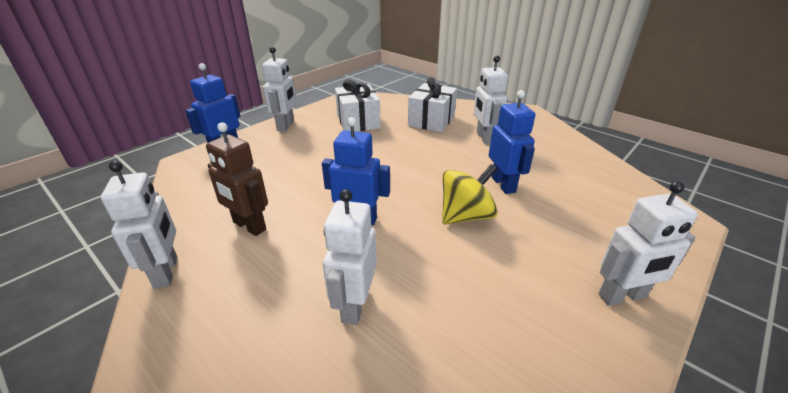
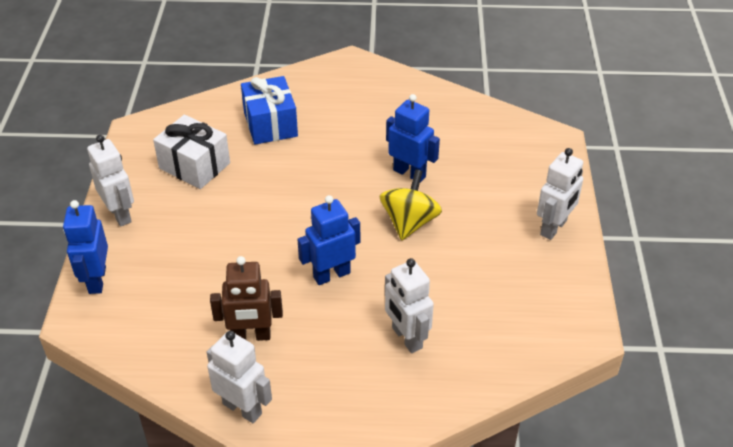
camera: 40 degrees left, 10 degrees up
white gift [408,77,457,132] -> blue gift [241,76,298,145]
white robot [474,56,508,145] -> none

